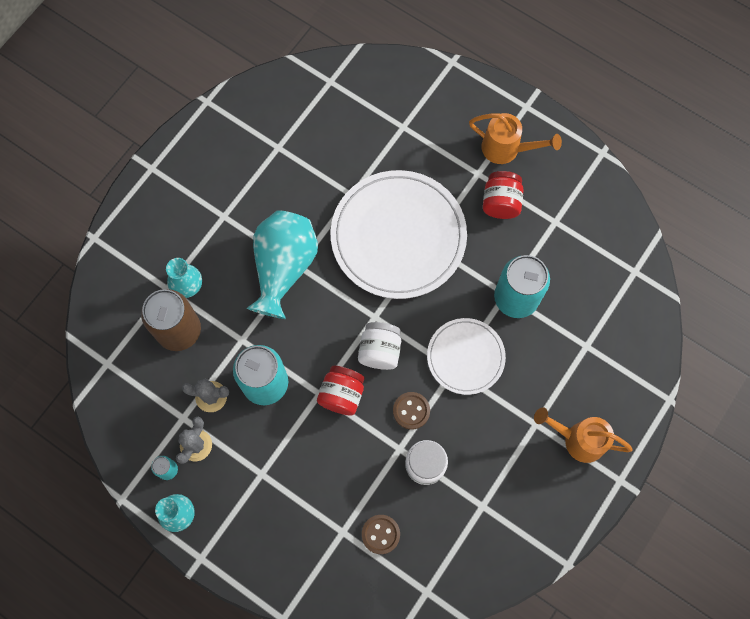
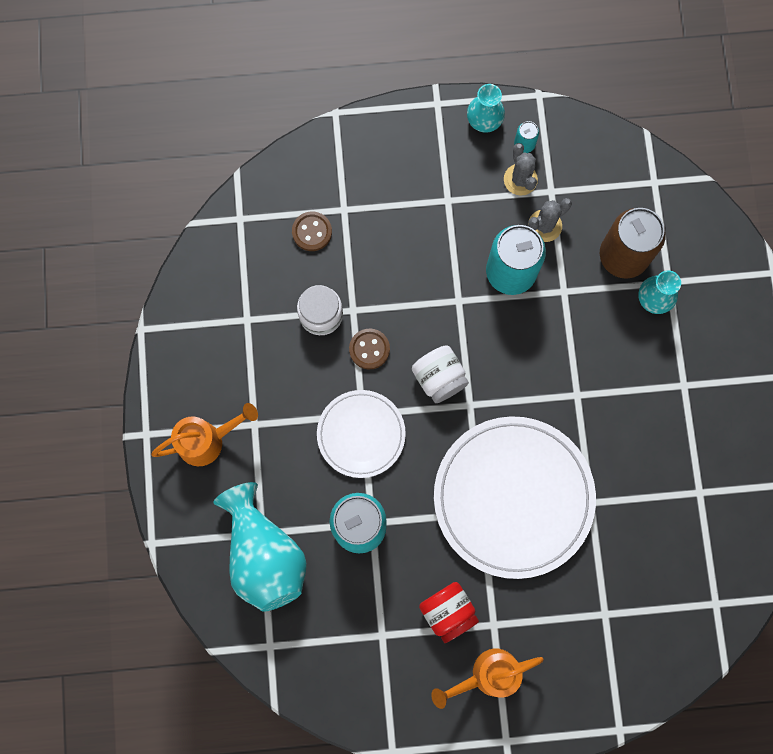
camera: 140 degrees right, 5 degrees up
turquoise vase [246,210,318,319] -> turquoise vase moved to [213,482,307,612]
red jar [317,366,365,416] -> none

